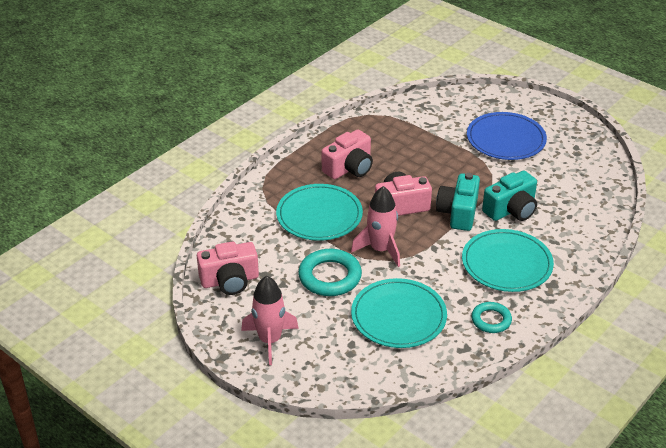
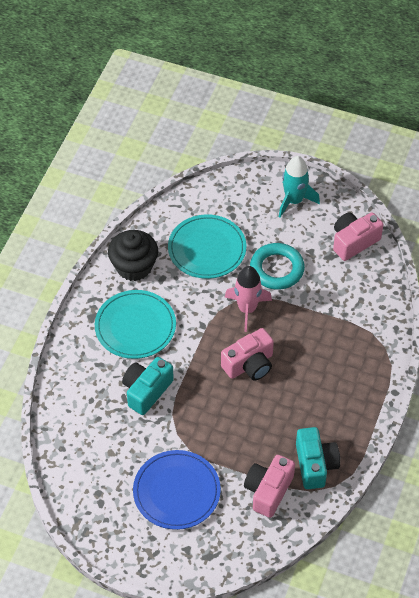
camera: 160 degrees right, 15 degrees up
pink rocket [241,276,299,365] -> turquoise rocket [279,156,320,218]
turquoise plate [276,184,363,241] -> none
pink camera [322,130,373,179] -> pink camera moved to [244,455,295,518]
turquoise camera [436,173,480,231] -> turquoise camera moved to [296,427,340,489]
turquoise ring [471,302,512,333] -> black cupcake [108,230,158,281]

